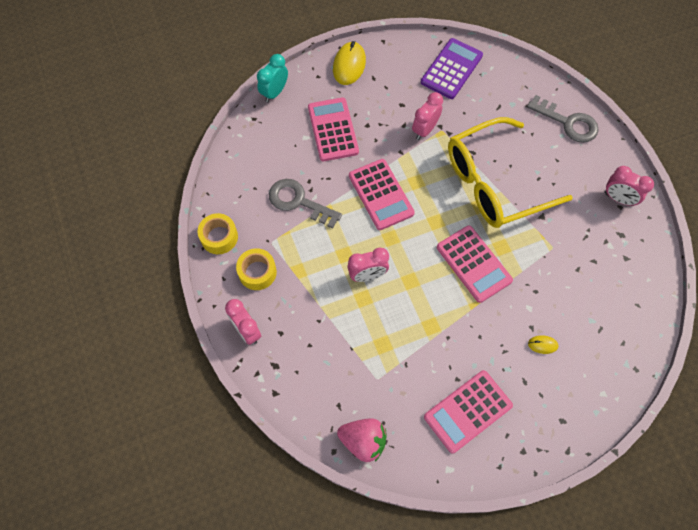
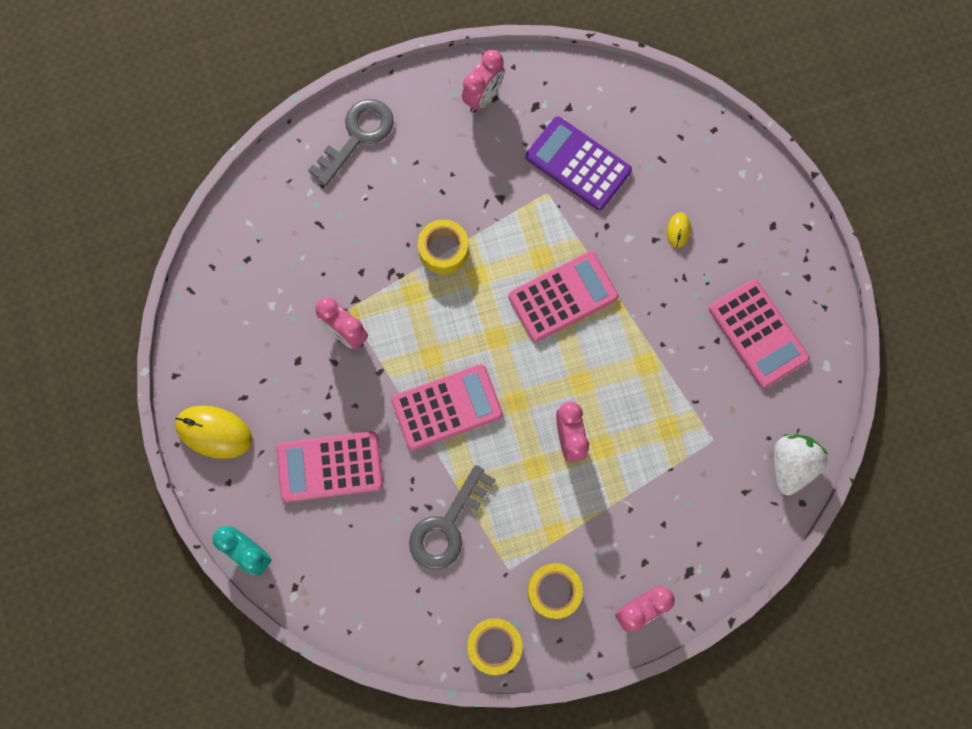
camera: 85 degrees left, 10 degrees up
pink strawberry [337,418,386,462] -> white strawberry [774,434,828,495]
purple calculator [421,38,483,99] -> purple calculator moved to [526,117,632,210]
yellow glasses [448,117,573,228] -> yellow tape [418,219,469,274]

